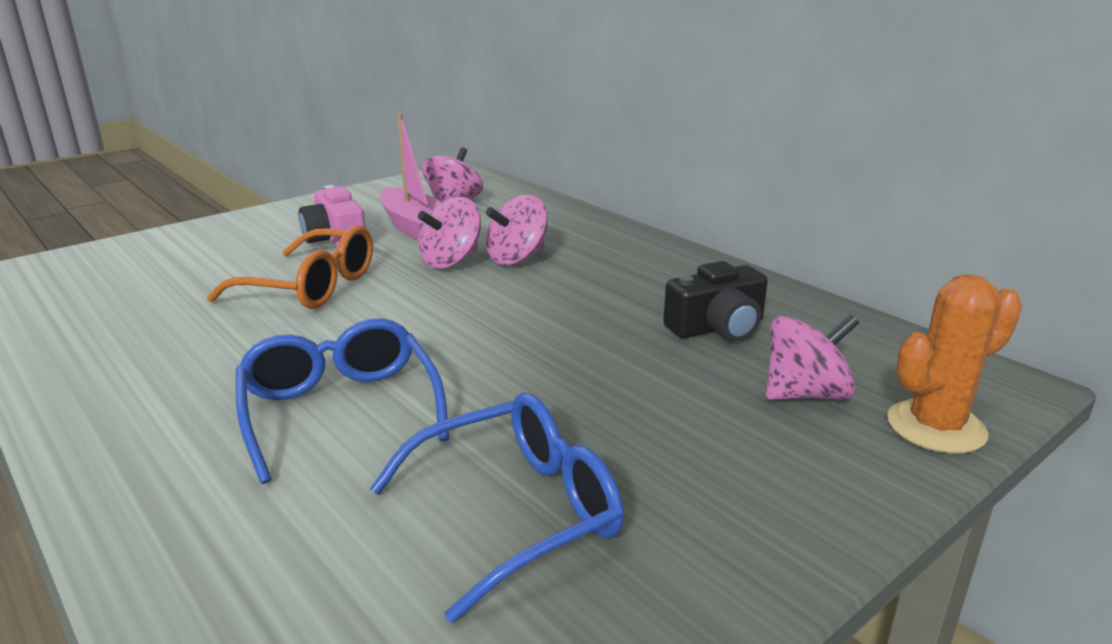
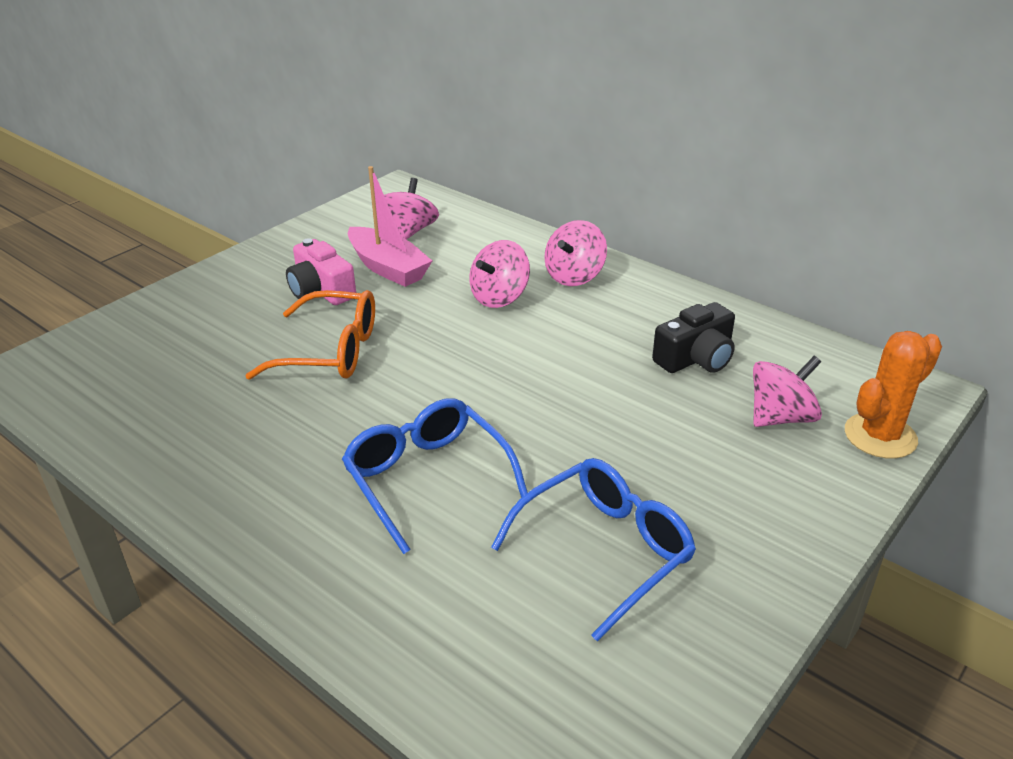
camera: 10 degrees left, 10 degrees up
pink spinning top [418,197,481,269] -> pink spinning top moved to [544,220,607,286]

